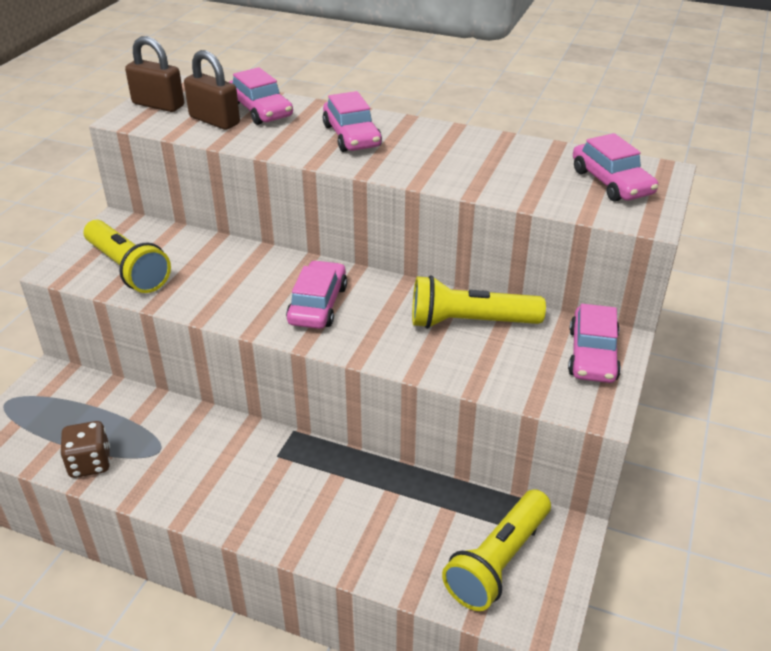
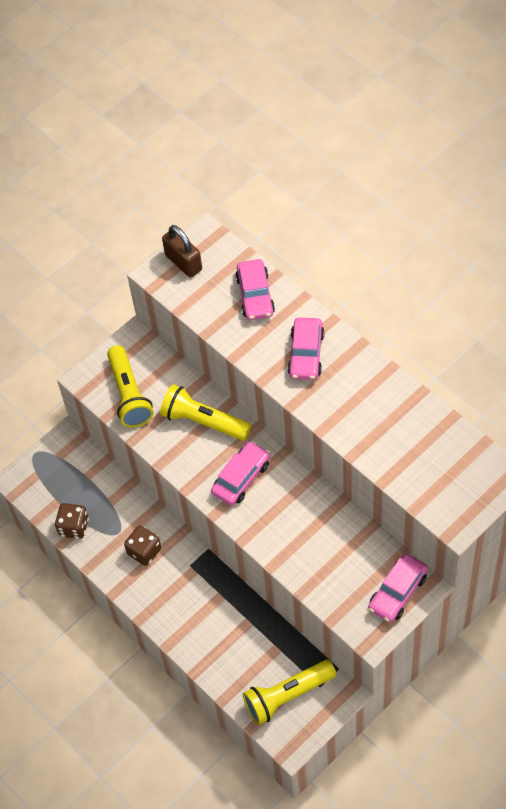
camera: 30 degrees right, 20 degrees up
brown padlock [184,50,240,130] -> none
yellow flashlight [412,275,546,329] -> yellow flashlight moved to [160,384,251,441]
pink car [573,133,658,202] -> none
none -> brown dice [124,526,161,566]

